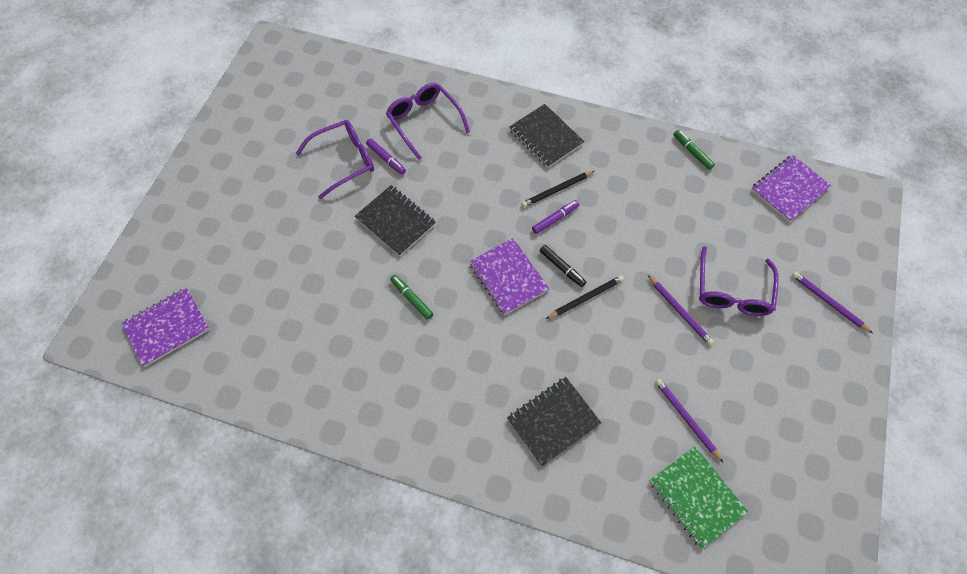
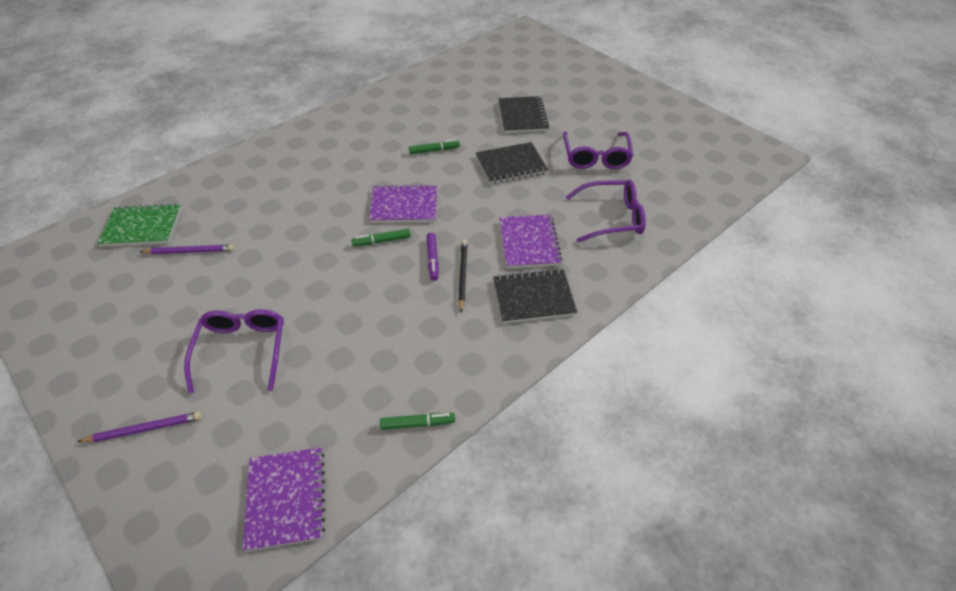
camera: 120 degrees right, 15 degrees down
purple notebook [121,287,210,367] -> purple notebook moved to [499,215,563,269]
purple marker [366,138,406,175] -> none
black notebook [507,377,602,466] -> black notebook moved to [498,96,549,133]
black marker [540,245,586,287] -> green marker [351,229,411,246]
black pencil [546,275,624,319] -> none
purple pencil [648,275,714,345] -> none
purple glasses [699,246,779,316] -> purple glasses turned 45 degrees clockwise [184,309,284,394]

